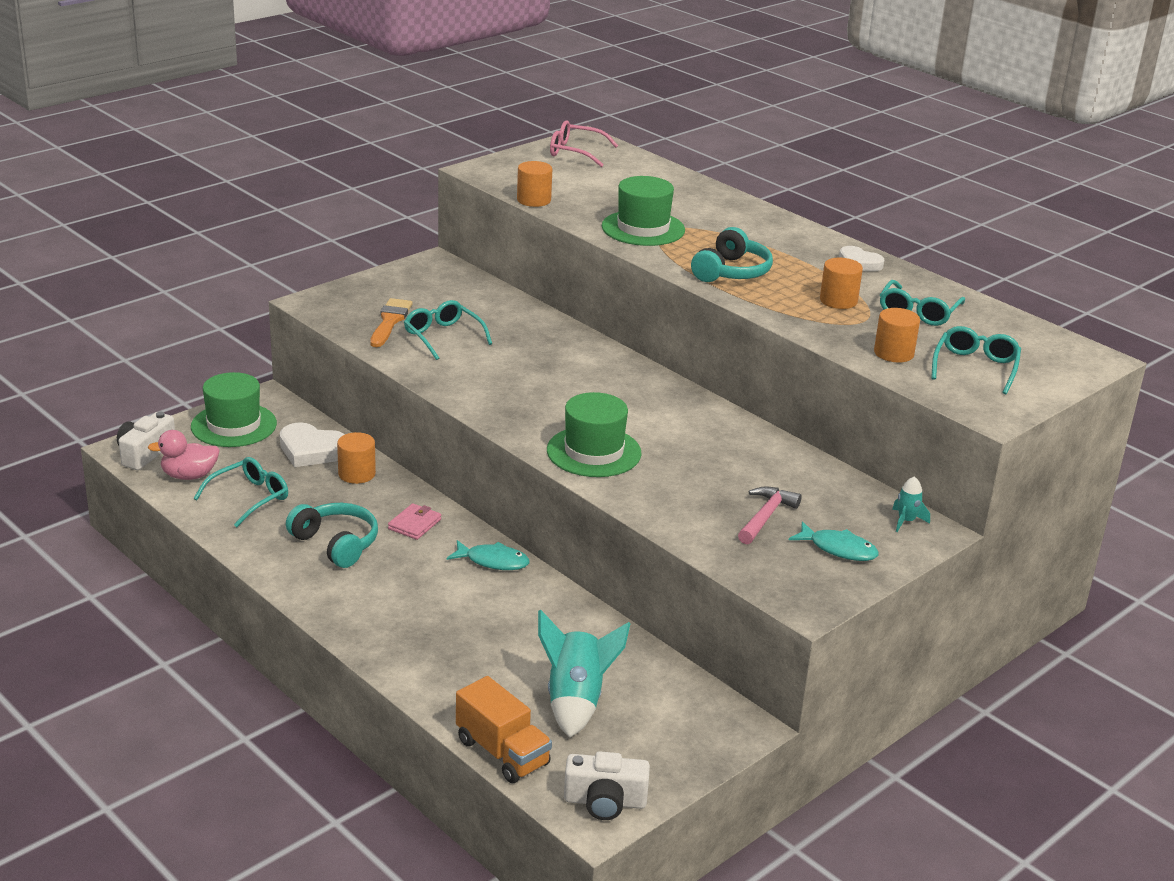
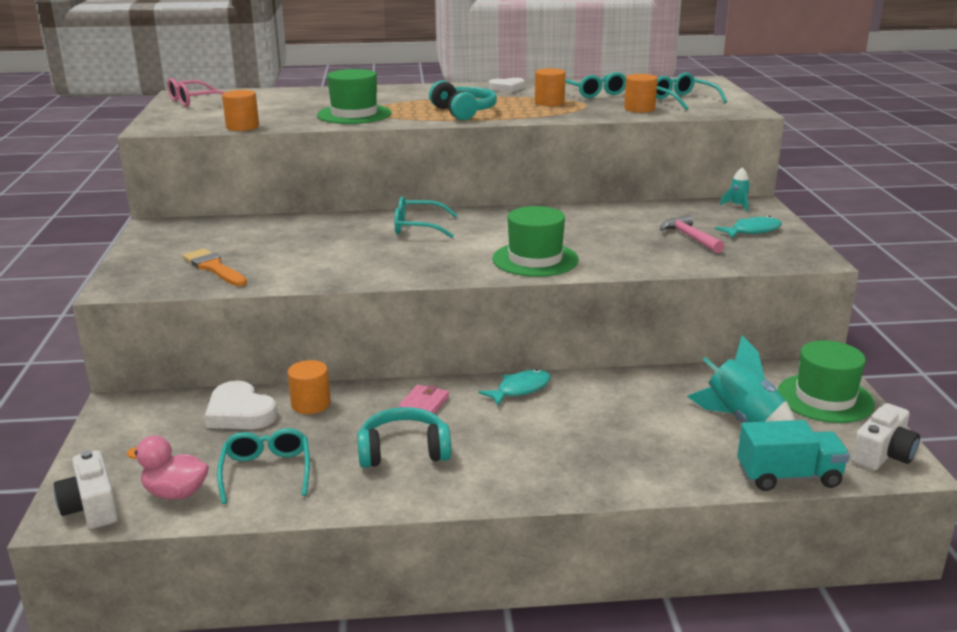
camera: 50 degrees left, 5 degrees down
pink duck [148,430,220,480] -> pink duck turned 75 degrees clockwise [126,435,209,500]
green hat [191,372,277,447] -> green hat moved to [778,340,875,423]
white heart [280,422,345,467] -> white heart turned 75 degrees clockwise [205,381,277,429]
pink wallet [388,503,441,540] -> pink wallet turned 45 degrees clockwise [398,385,449,414]
turquoise glasses [404,300,492,360] -> turquoise glasses moved to [394,197,457,238]
orange truck [456,676,552,783] -> turquoise truck [737,420,850,491]

